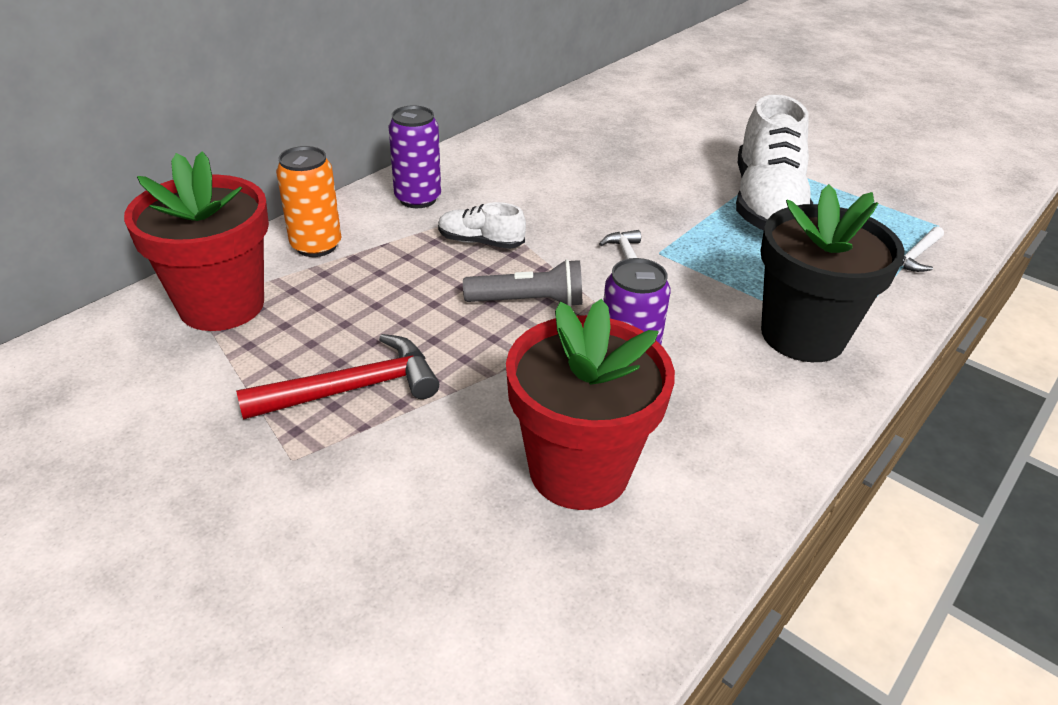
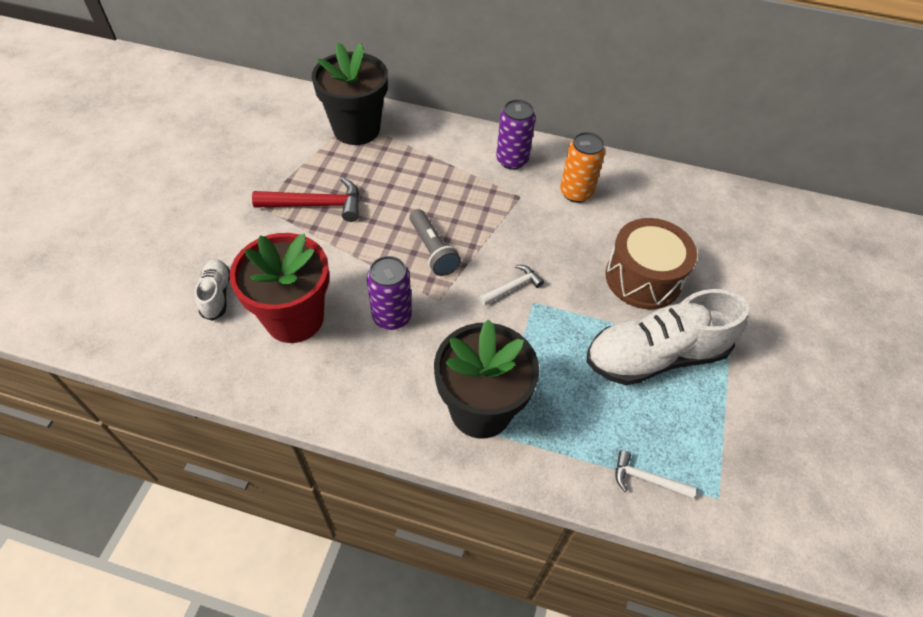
camera: 65 degrees right, 15 degrees up
red flower pot [124,151,269,331] -> black flower pot [312,42,388,145]
red hammer [236,334,439,420] -> red hammer turned 45 degrees counterclockwise [252,177,360,222]
orange can [276,146,341,257] -> orange can moved to [560,132,605,203]
white shoe [438,202,526,249] -> white shoe moved to [195,259,230,321]
none -> brown drum [606,218,697,309]

